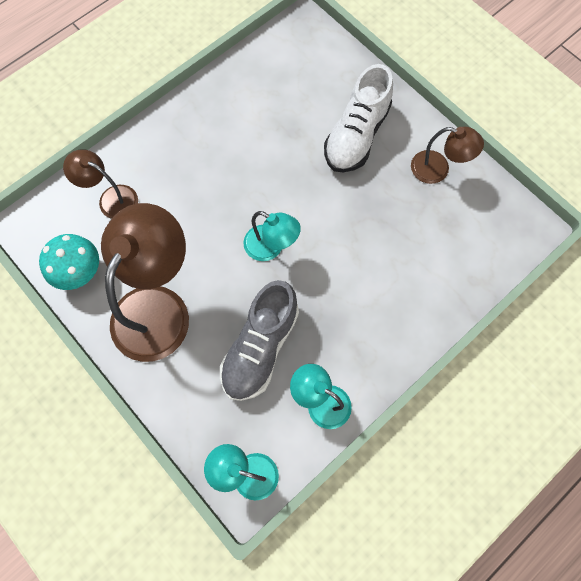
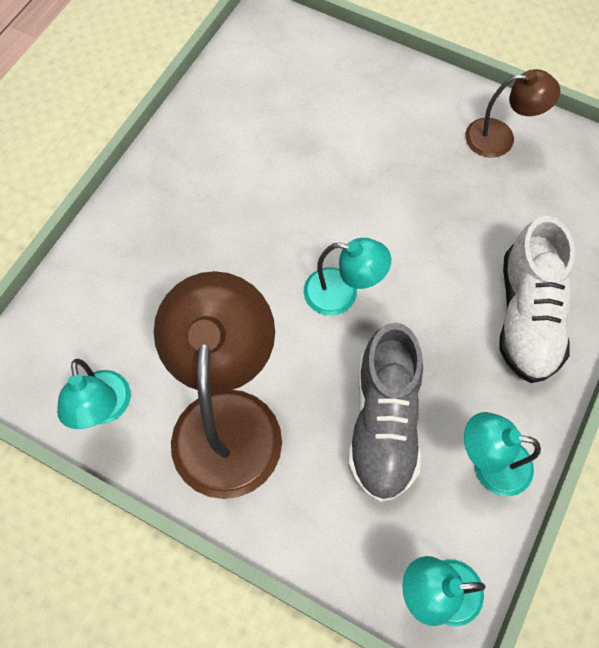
camera: 20 degrees left, 5 degrees down
turquoise mushroom [39,234,99,290] -> turquoise lamp [57,359,131,429]
brown lamp [63,149,138,219] -> none
white shoe [324,64,393,172] -> white shoe moved to [500,216,575,383]

